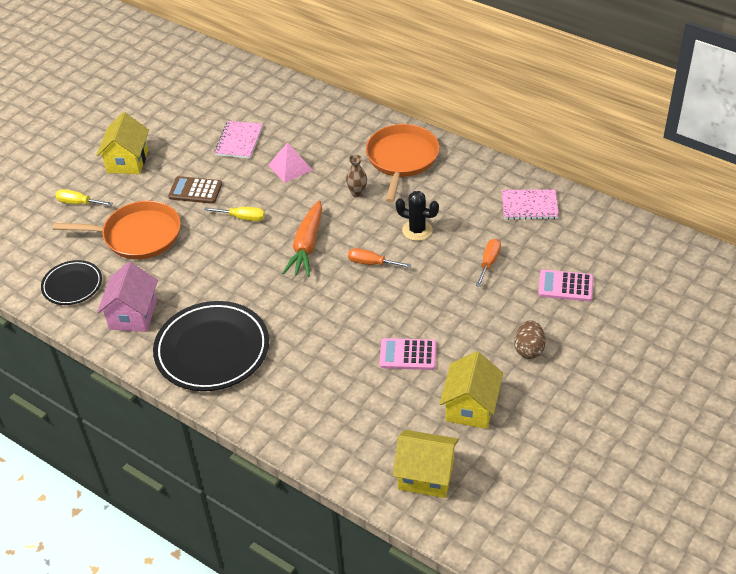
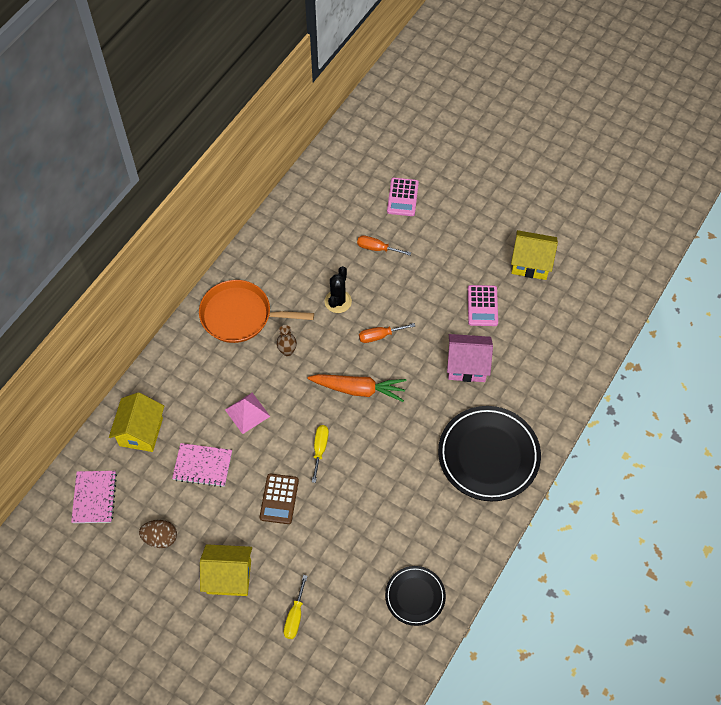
camera: 95 degrees left, 15 degrees up
orange pan [53,201,181,259] -> none
pink house [97,262,158,332] -> pink house moved to [447,334,493,382]
orange screwdriver [348,248,411,268] -> orange screwdriver turned 60 degrees clockwise [359,323,415,343]
yellow house [393,430,459,498] -> yellow house moved to [109,392,164,452]
pink notebook [502,189,559,220] -> pink notebook moved to [71,471,117,523]
brown egg [514,320,546,359] -> brown egg moved to [139,520,177,548]

